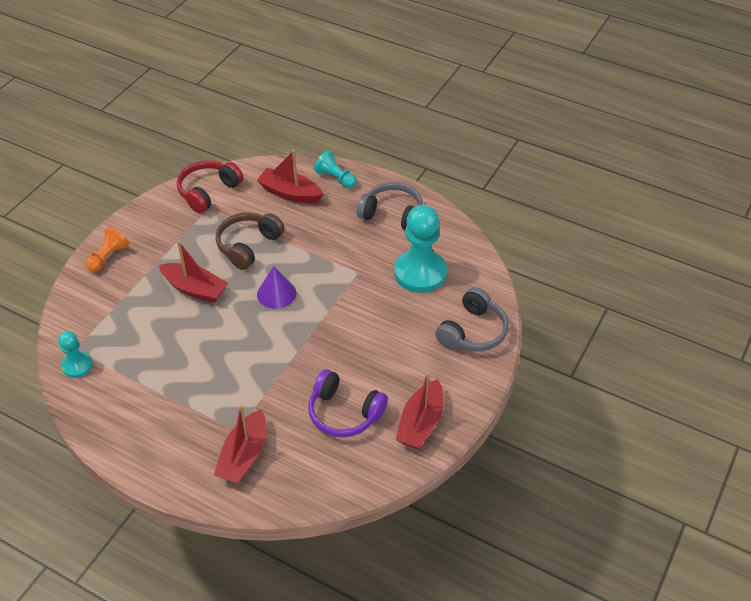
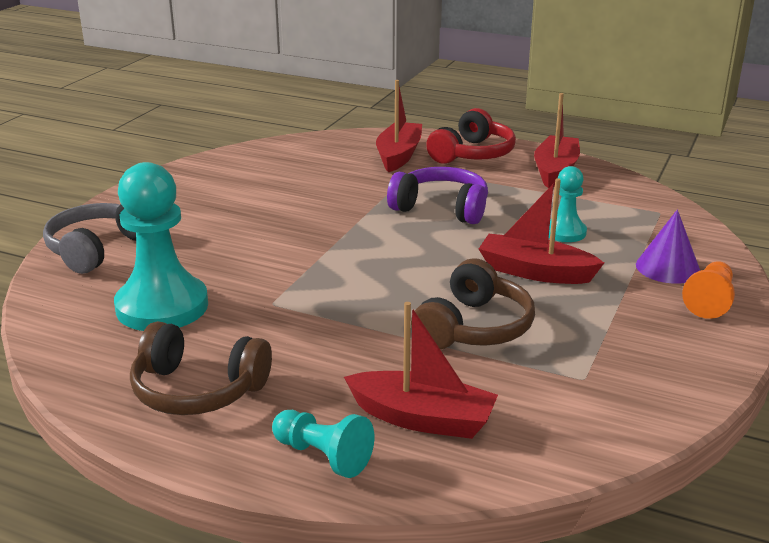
camera: 175 degrees right, 20 degrees down
turquoise pawn [58,331,93,378] -> turquoise pawn moved to [549,166,587,242]
red headphones [177,160,243,213] -> red headphones moved to [426,108,516,164]
purple cone [257,266,296,309] -> purple cone moved to [636,209,700,284]
purple headphones [308,369,388,437] -> purple headphones moved to [387,167,488,224]
grey headphones [357,182,423,230] -> brown headphones [130,321,272,415]
red boat [396,372,443,449] -> red boat moved to [534,93,580,188]

